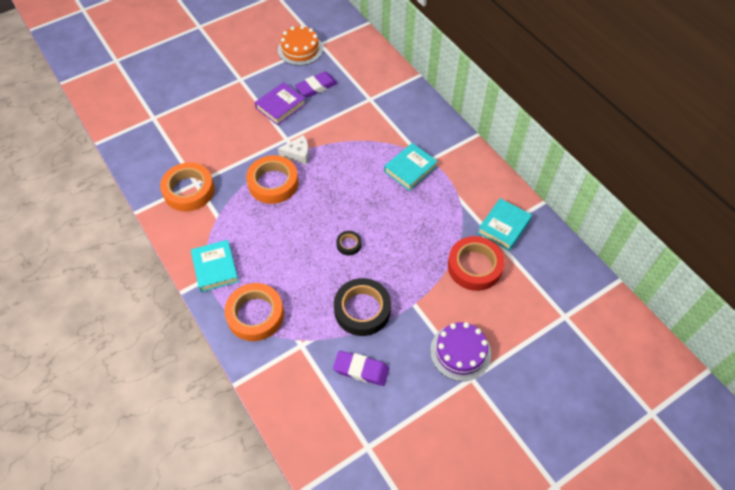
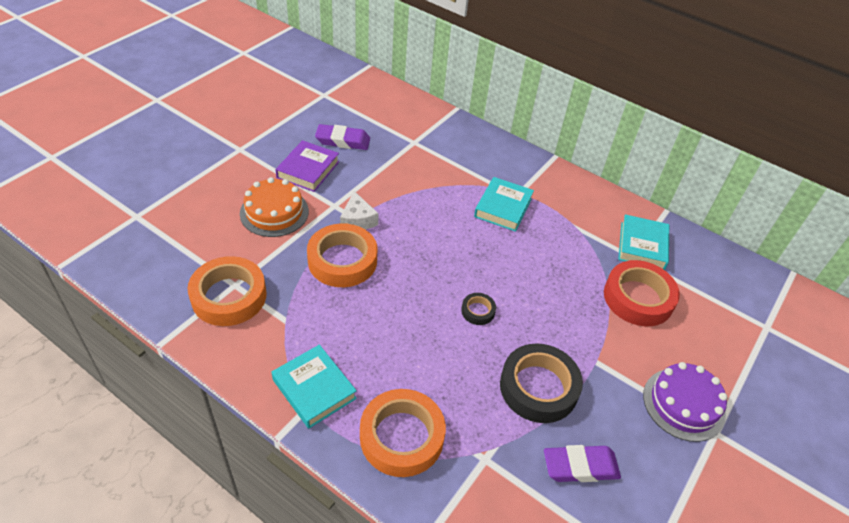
camera: 25 degrees left, 10 degrees down
orange cake [278,25,323,66] -> orange cake moved to [240,177,309,237]
white cheese [278,135,309,165] -> white cheese turned 105 degrees clockwise [340,191,379,229]
purple eraser [295,72,338,97] -> purple eraser turned 60 degrees clockwise [315,124,370,150]

